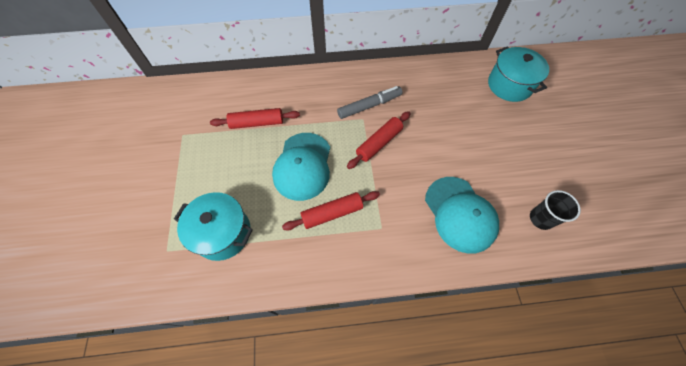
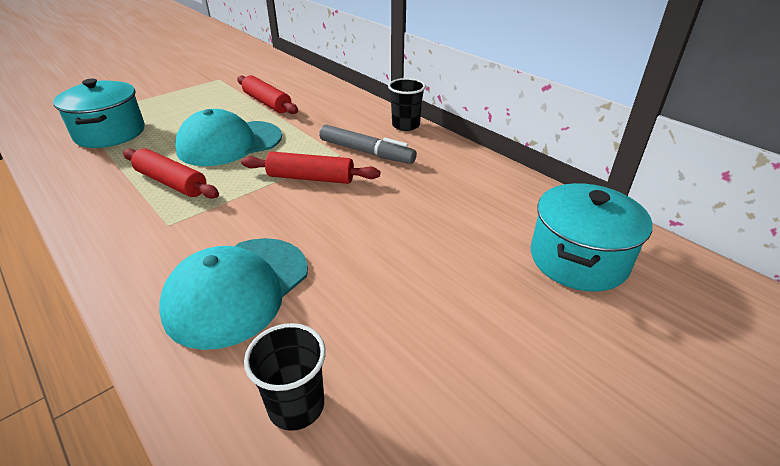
camera: 55 degrees right, 25 degrees down
none -> black cup [388,78,426,131]

